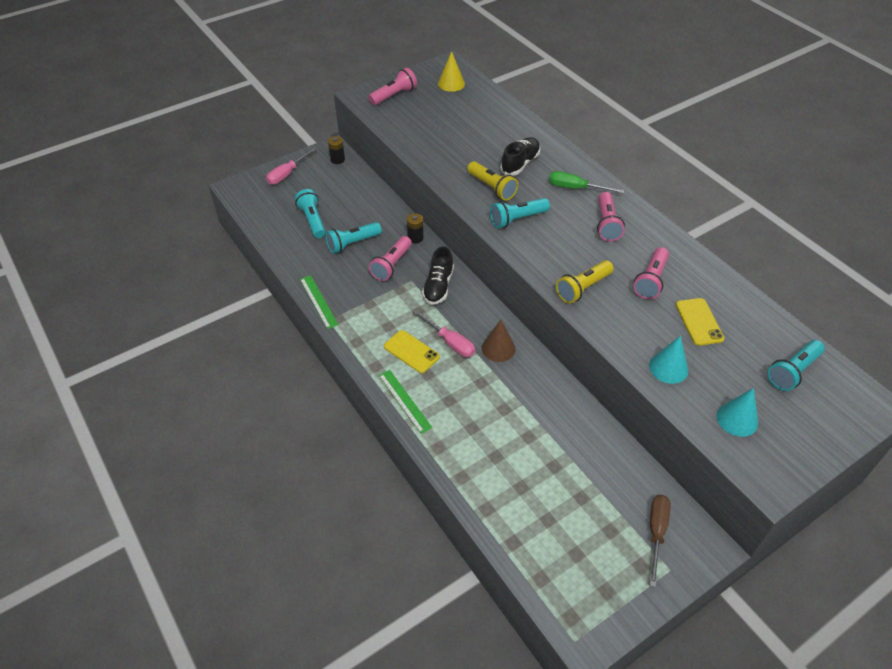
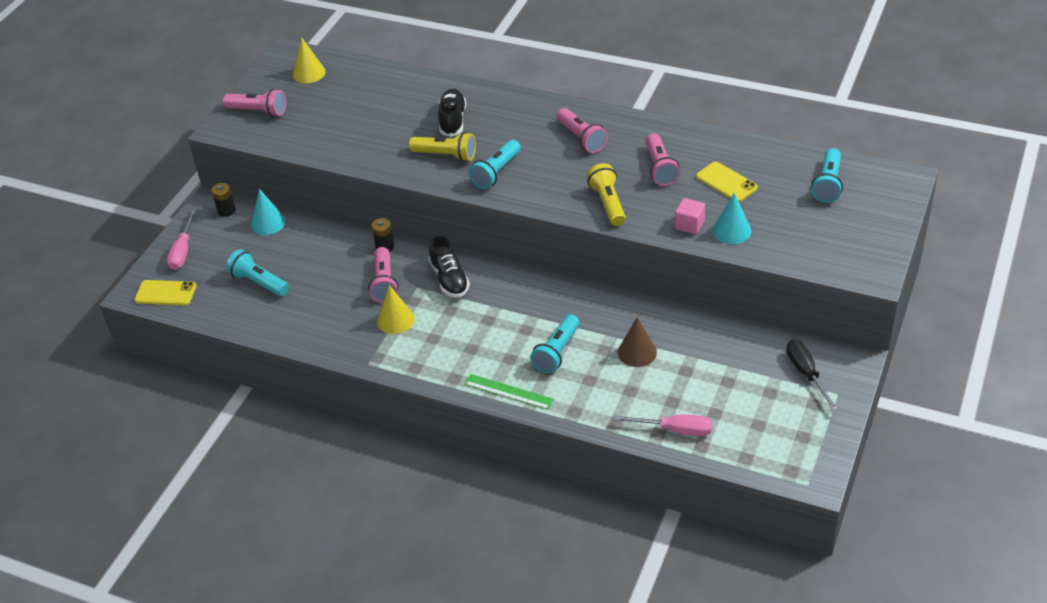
camera: 30 degrees left, 5 degrees down
green ruler [300,275,339,329] -> none
turquoise flashlight [325,222,382,254] -> turquoise flashlight moved to [530,314,580,374]
pink flashlight [368,68,417,105] -> pink flashlight turned 90 degrees clockwise [223,89,286,117]
yellow phone [384,330,440,373] -> yellow phone moved to [134,280,197,305]
pink screwdriver [413,310,475,357] -> pink screwdriver moved to [613,415,712,436]
brown cone [482,320,516,362] -> brown cone moved to [618,317,657,367]
green screwdriver [549,171,625,194] -> none
yellow flashlight [556,260,614,304] -> yellow flashlight turned 150 degrees clockwise [587,163,626,226]
brown screwdriver [650,495,671,587] -> black screwdriver [786,340,838,411]
turquoise cone [717,388,758,437] -> turquoise cone moved to [251,189,286,235]
none -> yellow cone [377,285,415,334]
none -> pink cube [675,198,705,234]

